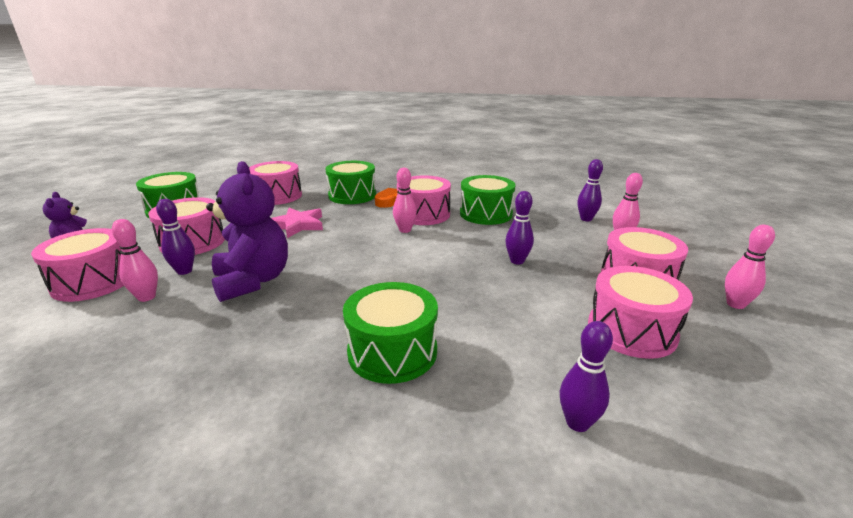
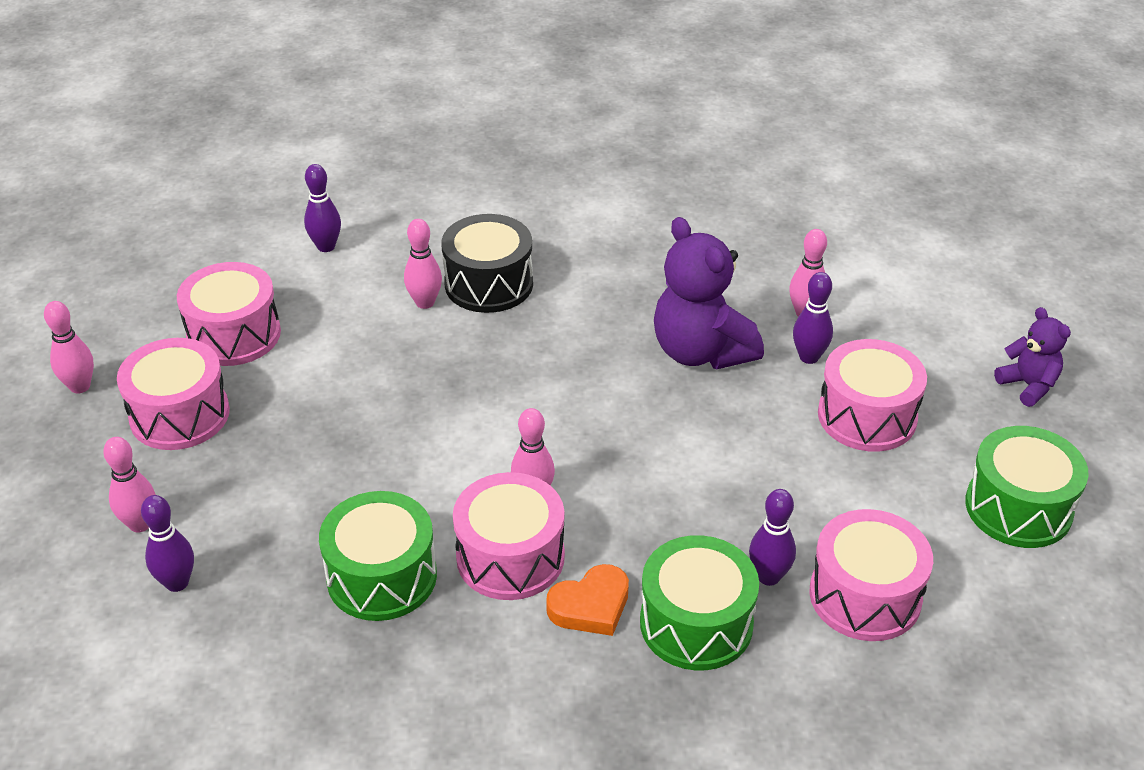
camera: 170 degrees right, 15 degrees up
pink drum [31,228,124,302] -> none
pink star [271,208,323,238] -> none
green drum [343,282,438,384] -> black drum [441,214,533,313]
purple bowling pin [505,191,534,264] -> purple bowling pin moved to [749,489,796,586]
none -> pink bowling pin [404,219,442,309]

